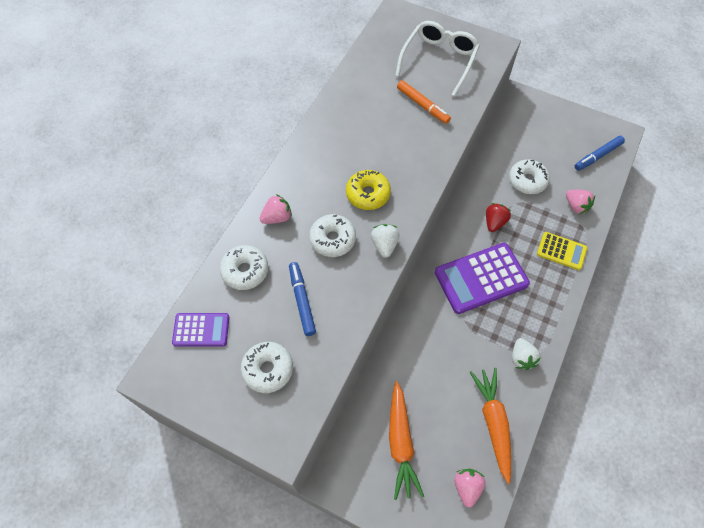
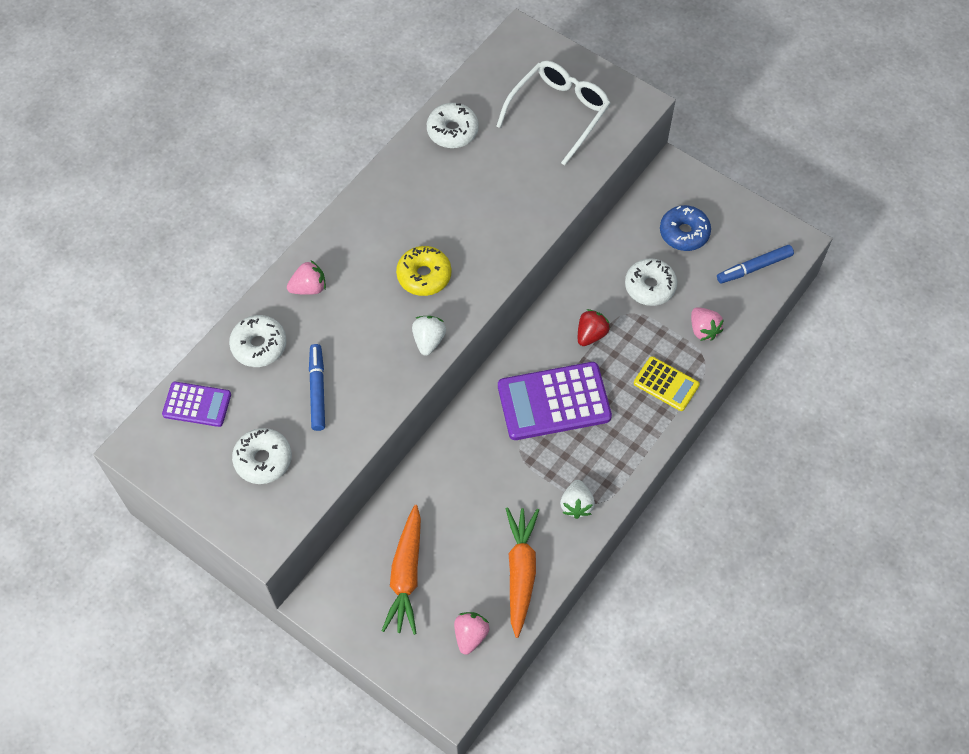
camera: 10 degrees right, 0 degrees up
white donut [309,214,356,257] -> white donut moved to [427,103,479,148]
orange marker [397,80,451,124] -> none
none -> blue donut [660,205,711,251]

